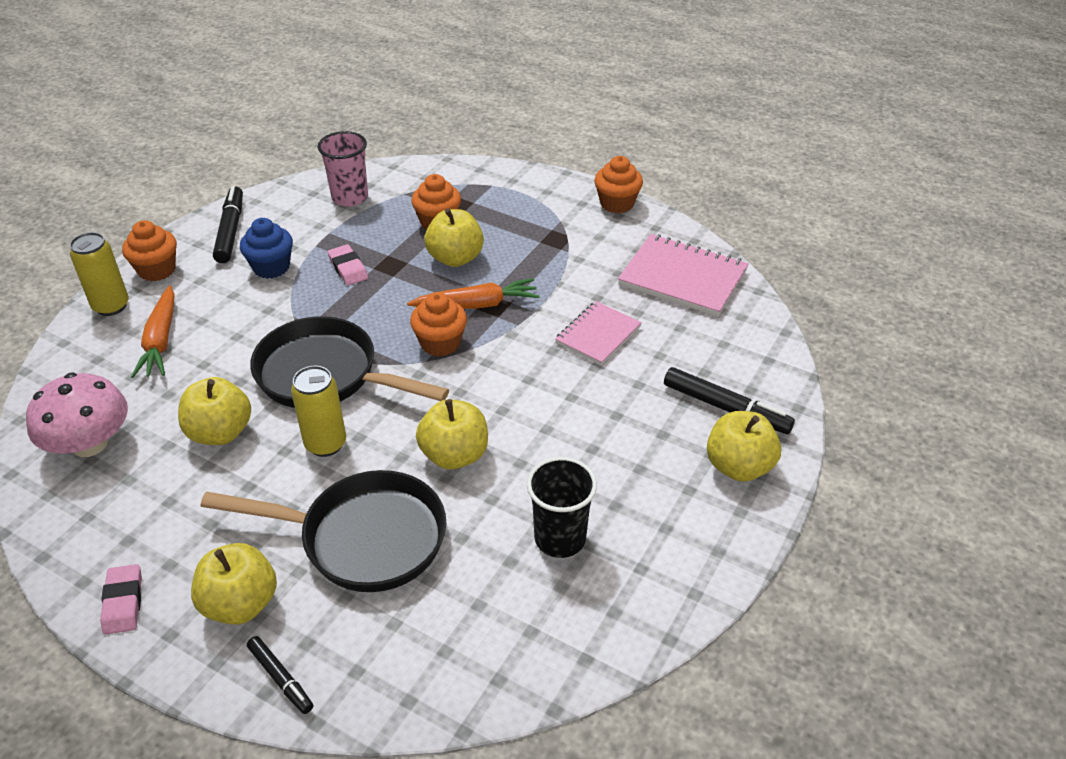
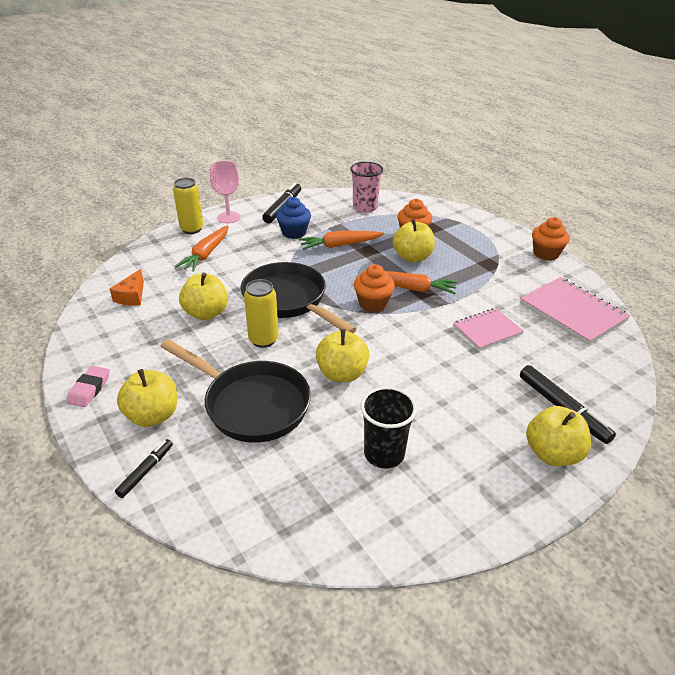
camera: 25 degrees right, 5 degrees down
pink mushroom [26,373,128,457] -> orange cheese [110,269,144,306]
orange cupcake [122,220,177,281] -> pink goblet [210,161,240,223]
black marker [247,636,313,714] -> black marker turned 135 degrees counterclockwise [115,439,173,498]
pink eraser [328,244,368,285] -> orange carrot [299,231,384,250]

